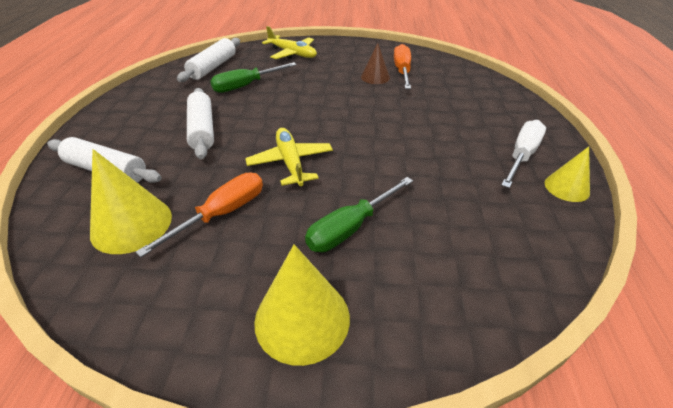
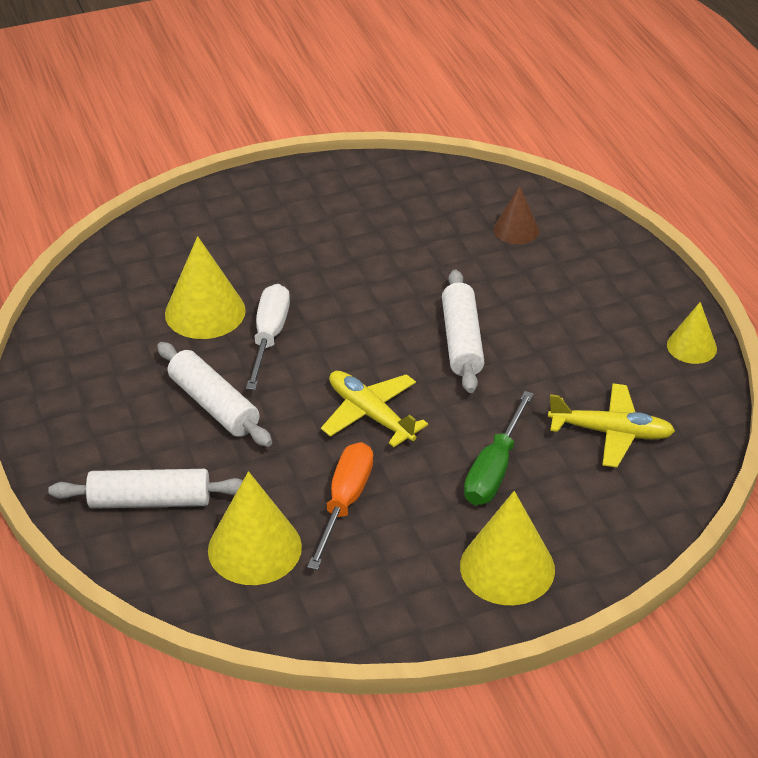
camera: 25 degrees left, 0 degrees up
white rolling pin [177,38,240,82] -> white rolling pin moved to [442,270,485,393]
green screwdriver [210,62,297,93] -> yellow cone [165,236,246,339]
yellow plane [262,26,317,59] -> yellow plane moved to [548,383,675,467]
brown cone [361,43,390,84] -> brown cone moved to [494,186,539,244]
orange screwdriver [394,44,411,89] -> none
white screwdriver [501,120,546,188] -> white screwdriver moved to [246,284,290,390]

